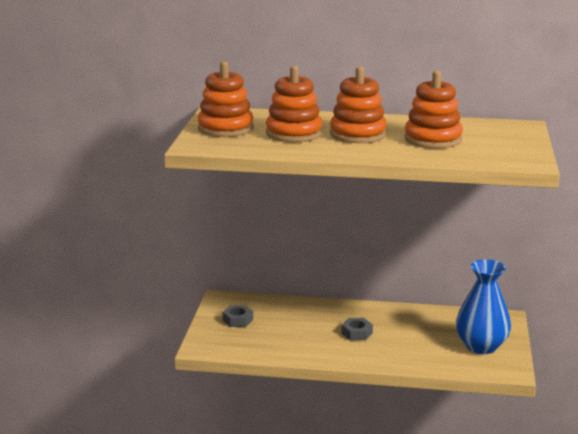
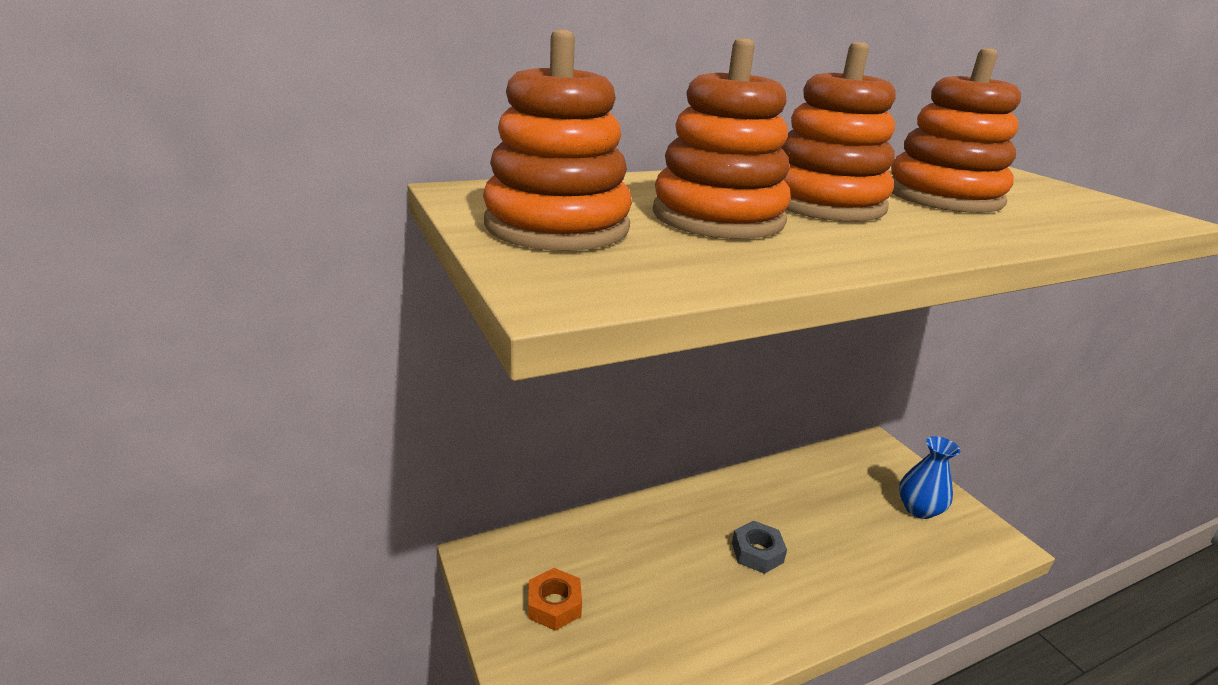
camera: 35 degrees left, 5 degrees up
grey nut [223,305,253,327] -> orange nut [528,568,582,631]
blue vase [456,259,511,354] -> blue vase [899,436,960,519], size x0.59

